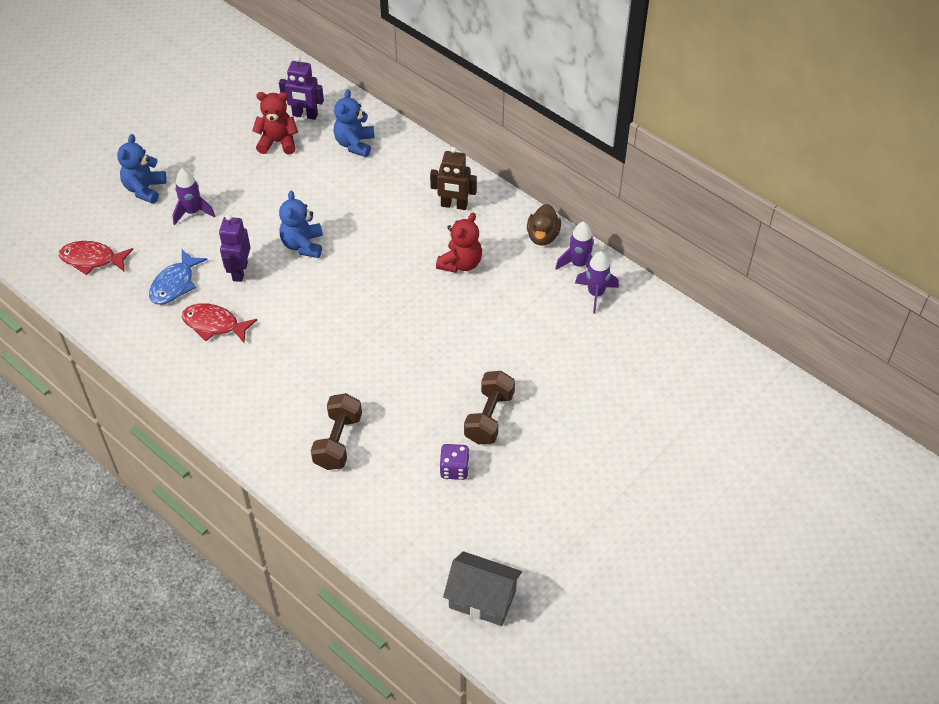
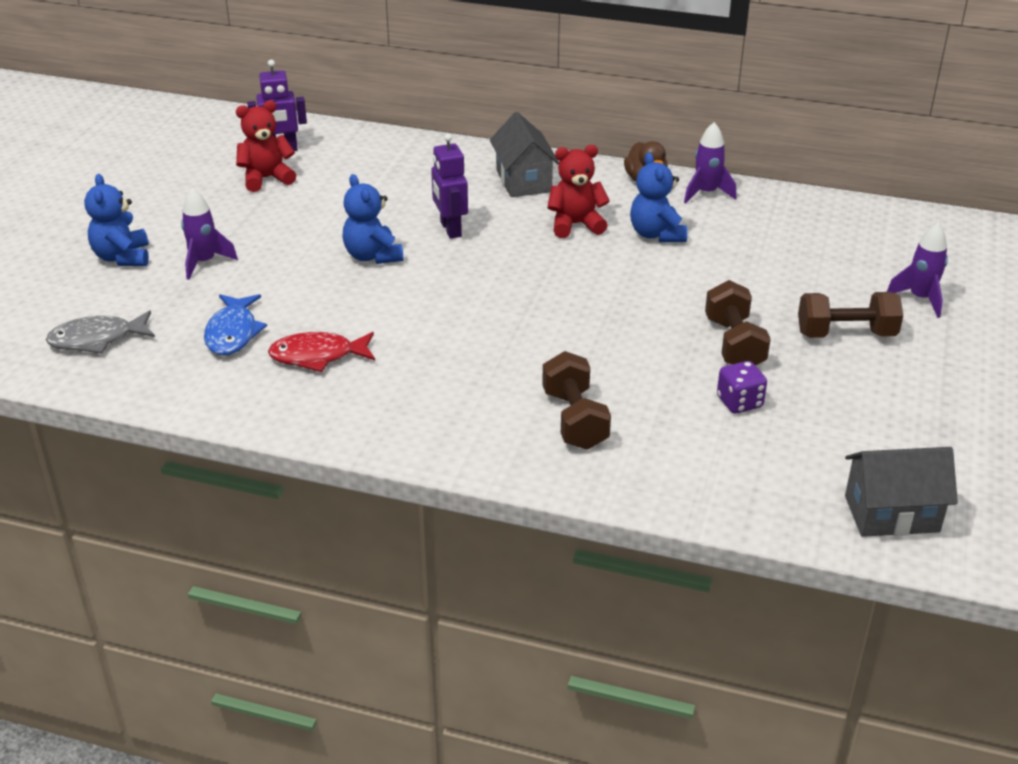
camera: 25 degrees left, 15 degrees down
red fish [59,241,133,275] -> grey fish [46,310,155,354]
purple robot [219,214,250,282] -> purple robot moved to [431,134,468,239]
blue teddy bear [334,89,375,157] -> blue teddy bear moved to [630,153,687,242]
brown robot [430,147,477,210] -> grey house [490,112,559,197]
red teddy bear [436,213,482,273] -> red teddy bear turned 105 degrees counterclockwise [547,145,610,238]
purple rocket [575,251,619,314] -> purple rocket moved to [887,223,948,318]
none -> brown dumbbell [798,292,903,338]

